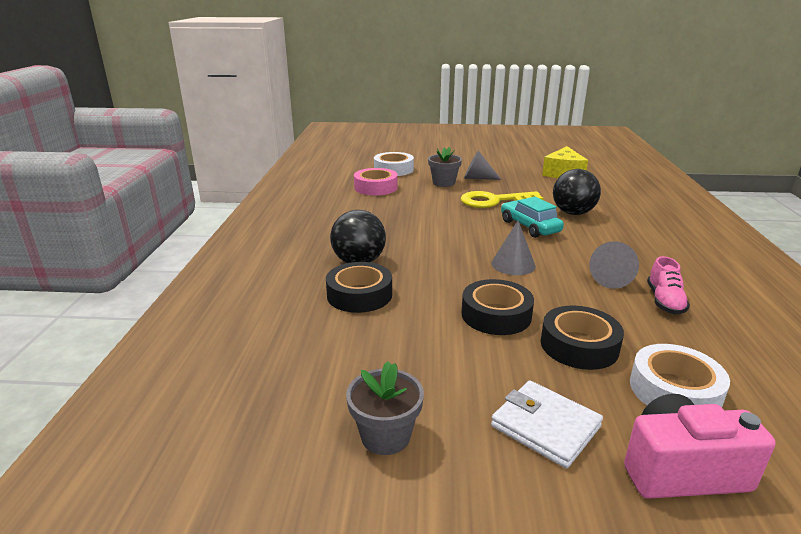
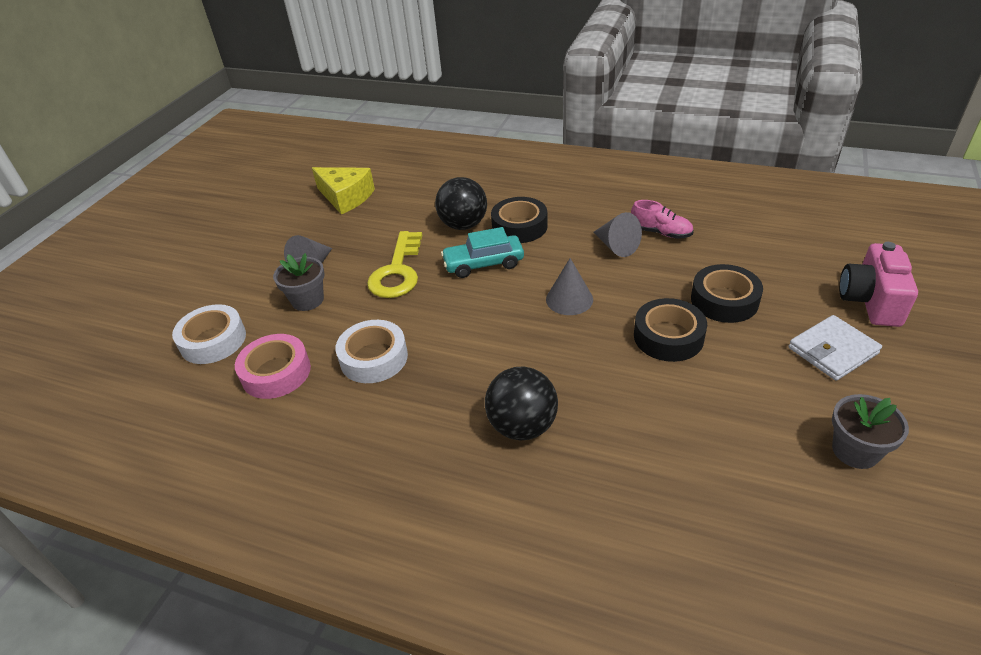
camera: 70 degrees left, 15 degrees up
black tape [326,262,392,313] -> black tape moved to [491,197,548,243]
white tape [630,344,730,407] -> white tape moved to [335,320,408,383]

